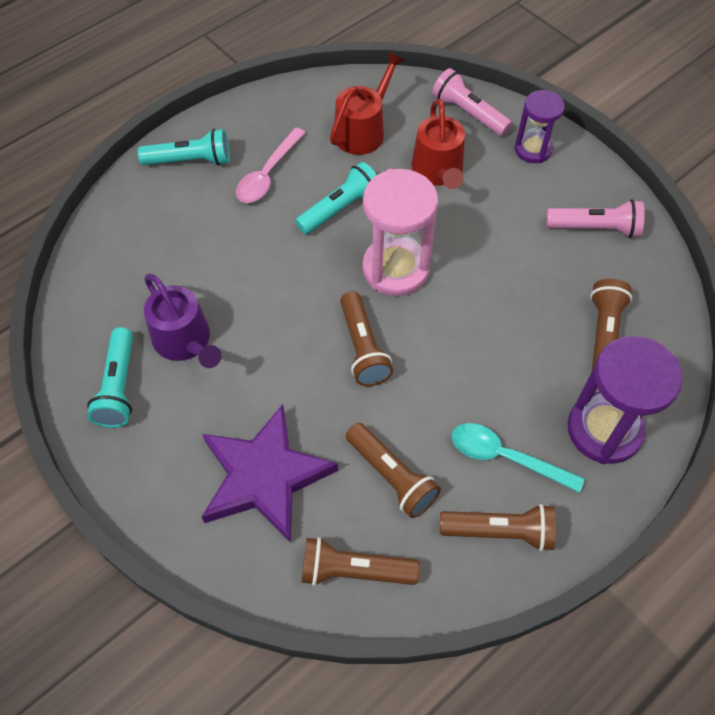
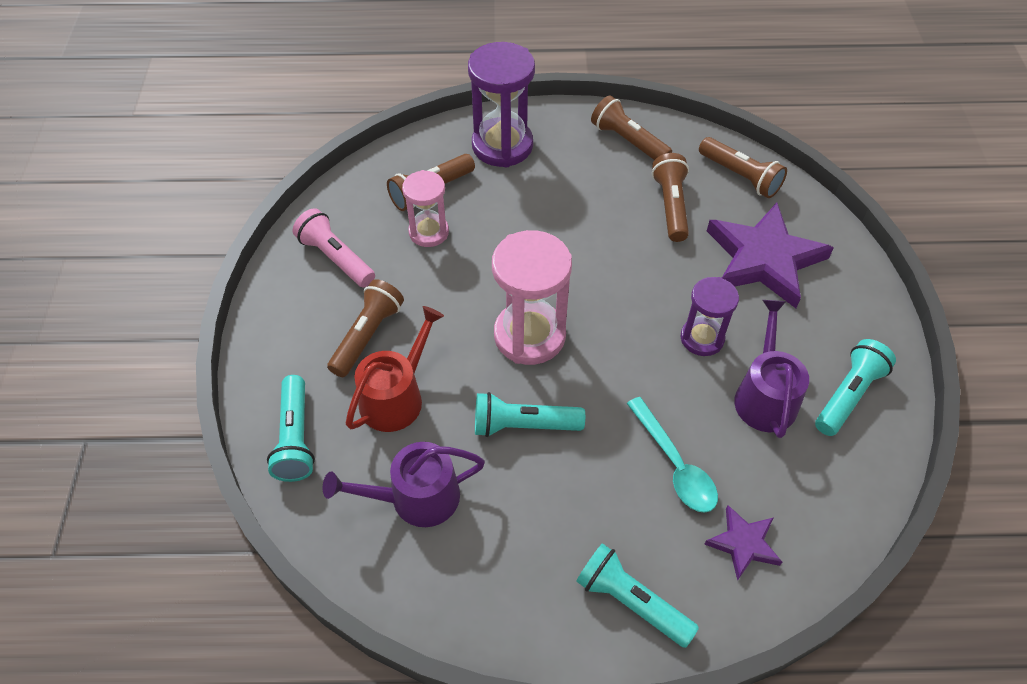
camera: 140 degrees left, 5 degrees down
pink spoon [236,127,306,203] -> none
red watering can [330,52,405,155] -> purple watering can [323,442,485,527]
brown flashlight [340,291,393,386] -> brown flashlight moved to [327,279,404,377]
pink flashlight [432,68,512,136] -> turquoise flashlight [267,375,315,482]
turquoise spoon [452,423,585,493] -> turquoise spoon moved to [626,397,718,513]
purple hourglass [515,90,565,163] -> purple hourglass moved to [681,277,739,356]
none -> pink hourglass [402,170,449,247]
none -> purple star [704,505,782,581]

